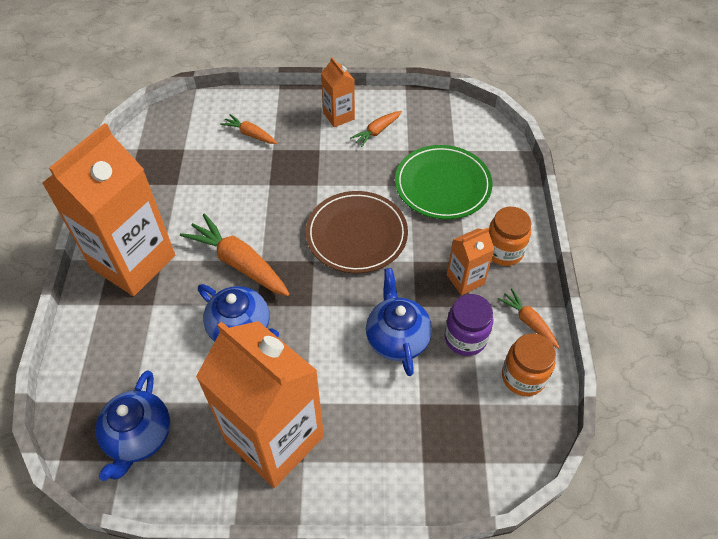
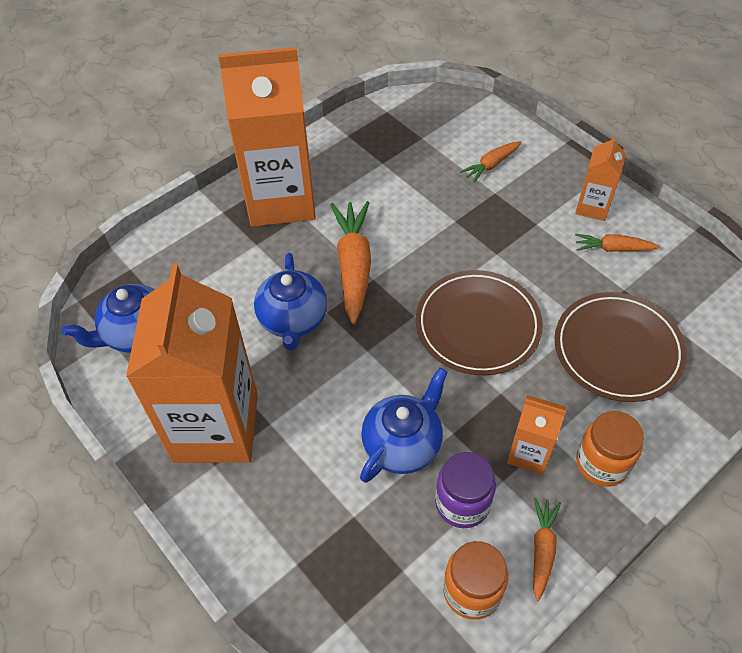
camera: 50 degrees right, 0 degrees up
orange carrot [220,114,277,144] -> orange carrot turned 120 degrees counterclockwise [460,141,522,183]
green plate [395,145,493,219] -> brown plate [555,292,687,402]

